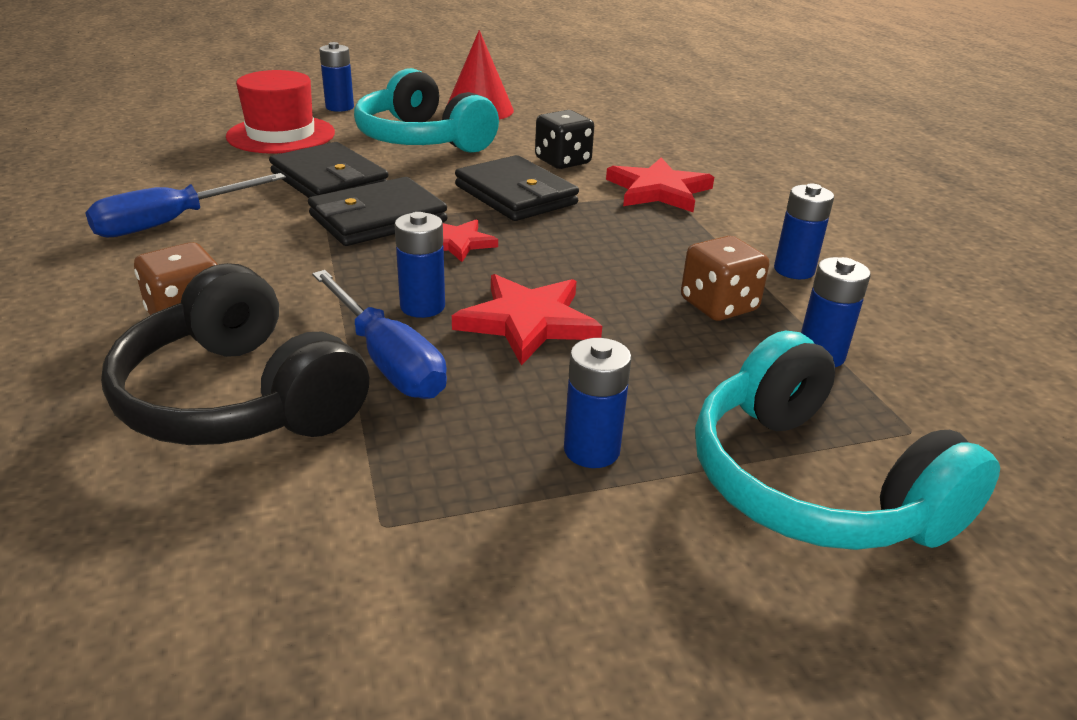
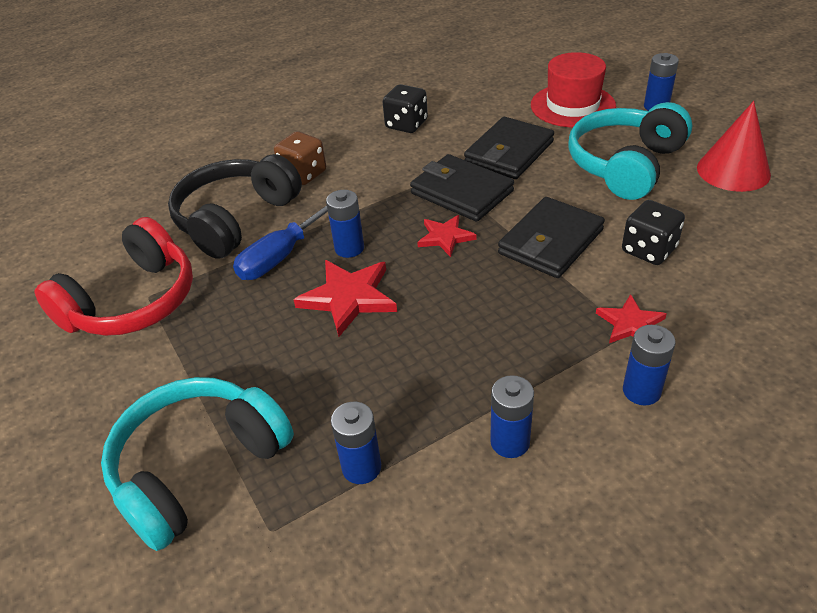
camera: 80 degrees right, 10 degrees up
blue screwdriver [86,173,286,238] -> black dice [383,84,428,133]
blue battery [564,338,632,468] -> blue battery moved to [623,325,676,406]
red star [606,158,714,212] -> red star [596,294,667,343], size x0.62
brown dice [681,236,769,321] -> none
none -> red headphones [34,217,193,336]

